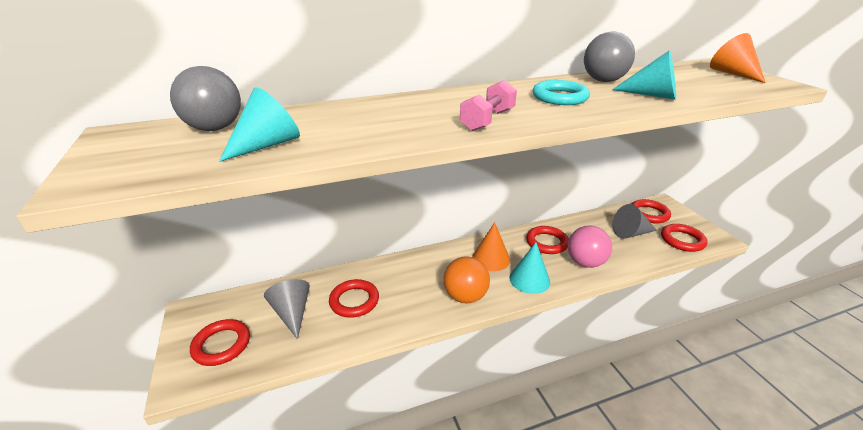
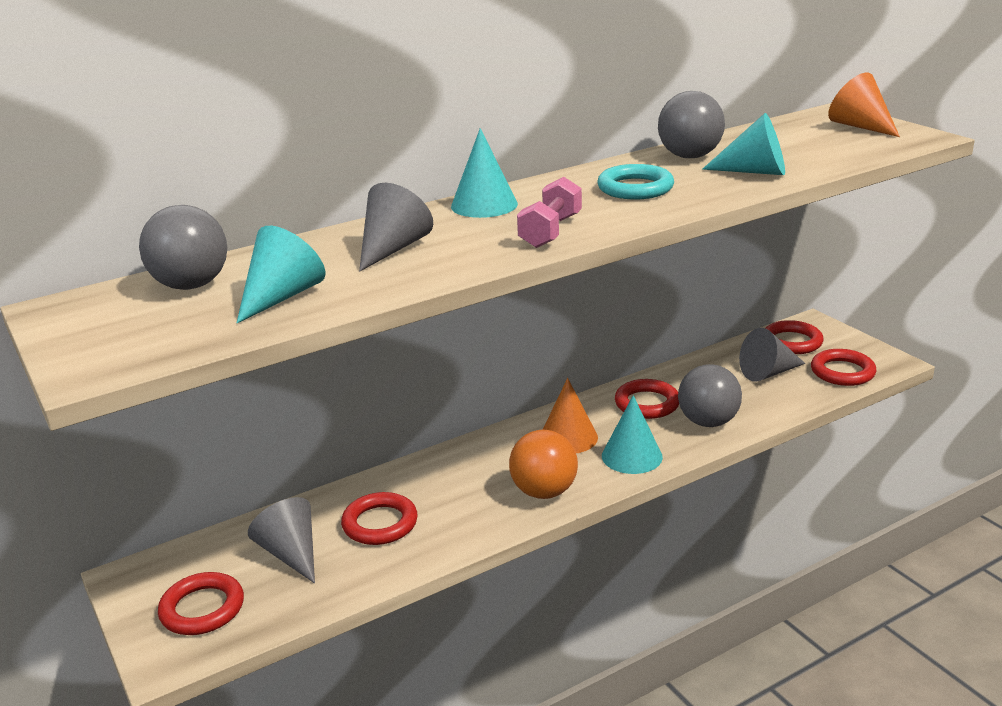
camera: 10 degrees left, 5 degrees down
pink ball [568,226,612,268] -> grey ball [678,364,742,427]
none -> grey cone [359,183,433,272]
none -> turquoise cone [451,128,518,218]

